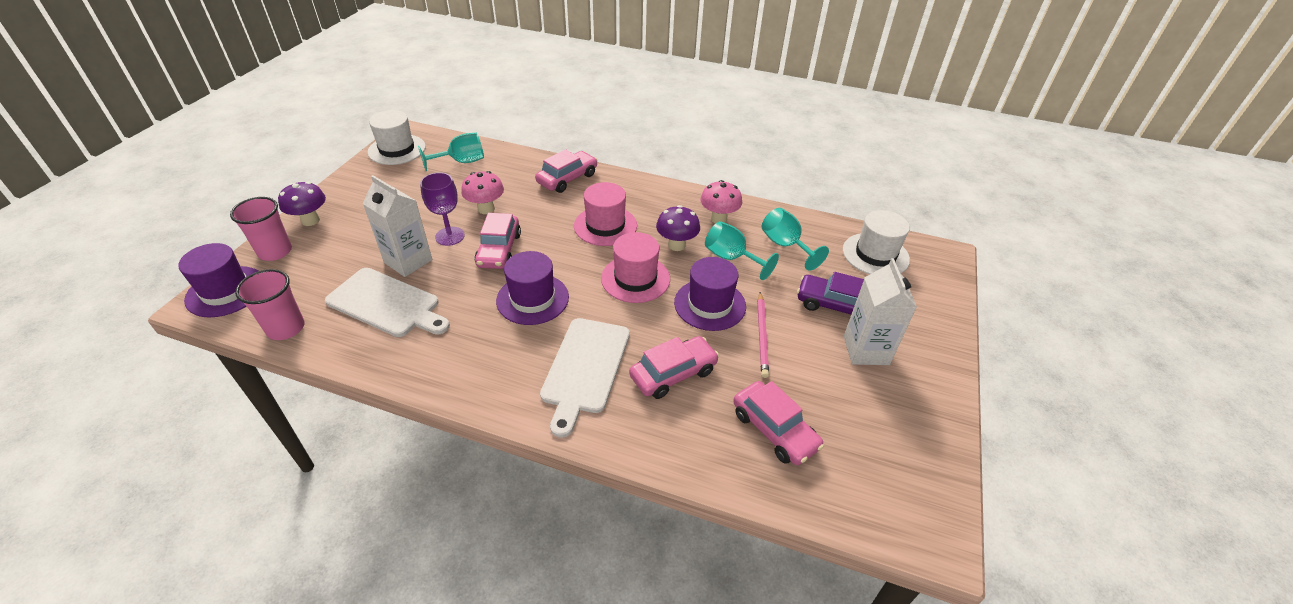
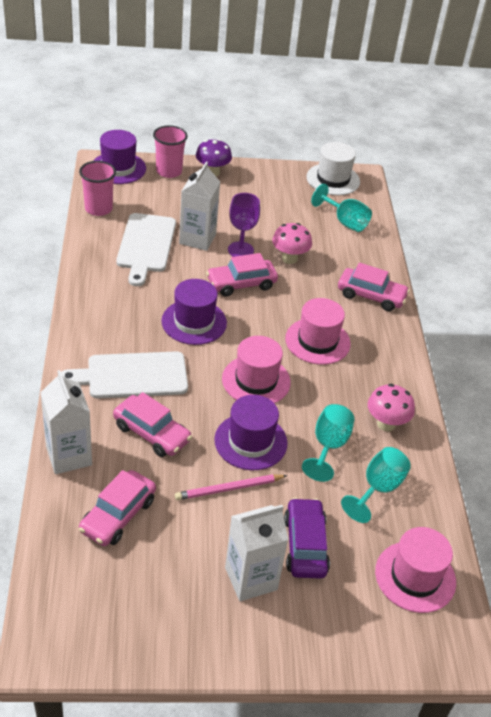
camera: 65 degrees right, 0 degrees up
purple mushroom [656,205,700,251] -> none
white hat [843,210,910,274] -> pink hat [375,527,456,613]
none -> white carton [40,370,92,474]

